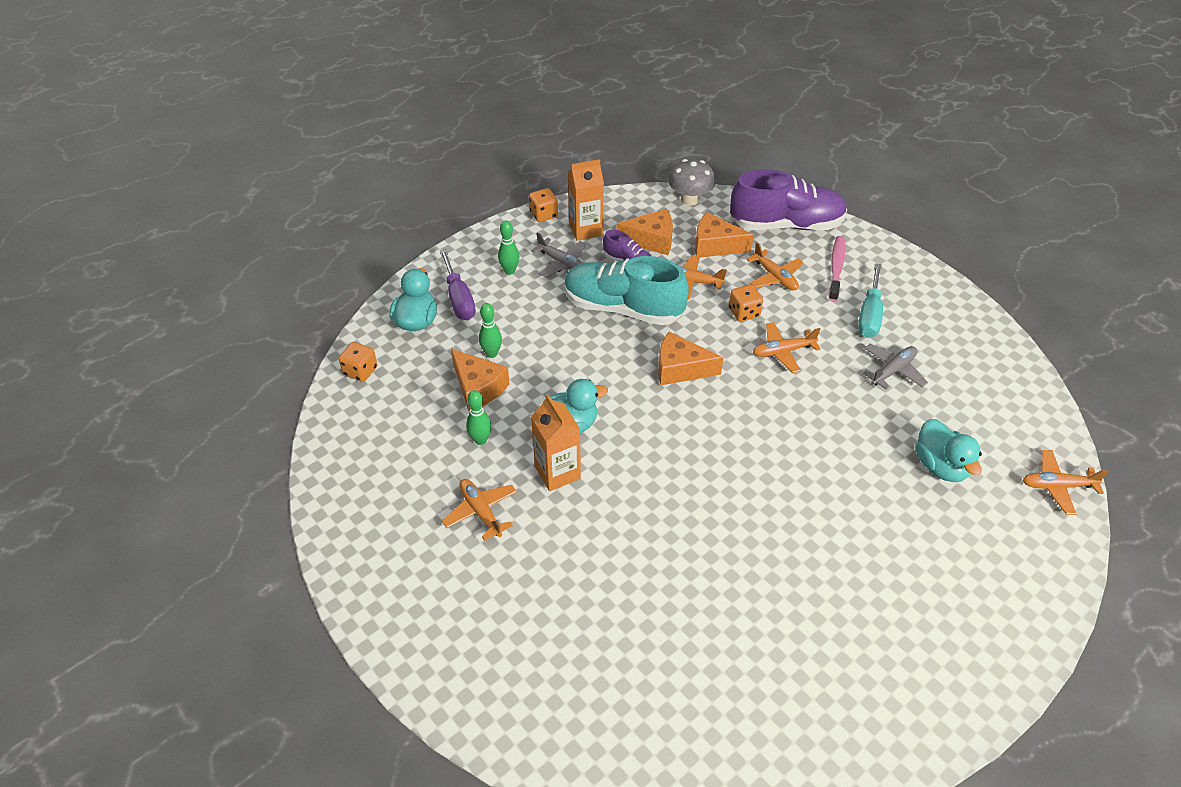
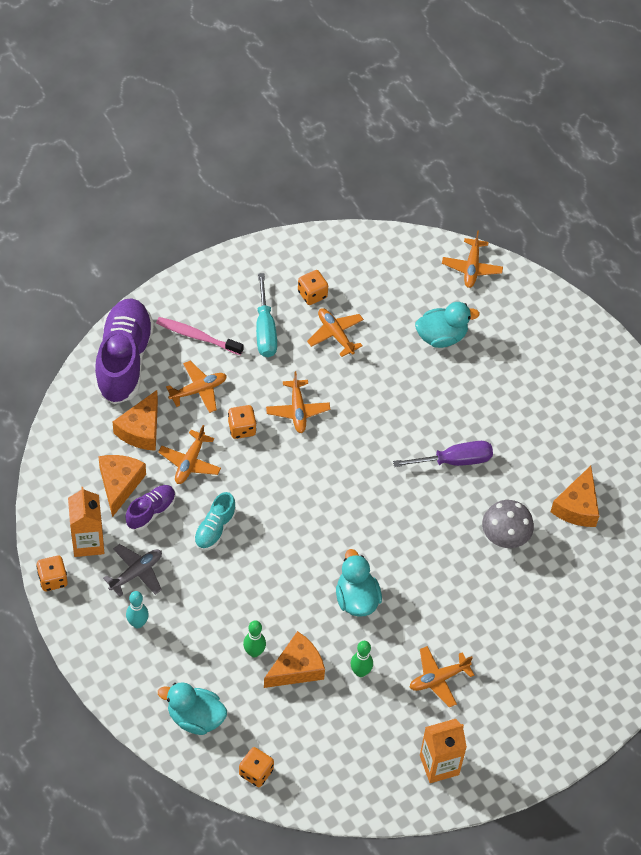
camera: 85 degrees left, 10 degrees up
purple screwdriver [439,249,476,320] -> purple screwdriver moved to [393,441,493,467]
green bowling pin [498,221,520,275] -> turquoise bowling pin [126,591,149,628]
orange carton [531,394,581,491] -> orange carton moved to [420,719,467,783]
turquoise shoe [564,256,689,325] -> turquoise shoe [194,492,236,550], size x0.49
orange cheese [658,332,724,385] -> orange cheese moved to [551,466,599,527]
grey mushroom [668,159,715,206] -> grey mushroom moved to [482,500,534,548]
turquoise screwdriver [858,263,883,338] -> turquoise screwdriver turned 60 degrees clockwise [256,273,277,357]
grey plane [863,344,928,389] -> orange plane [307,308,364,357]
none -> orange dice [298,270,328,305]

